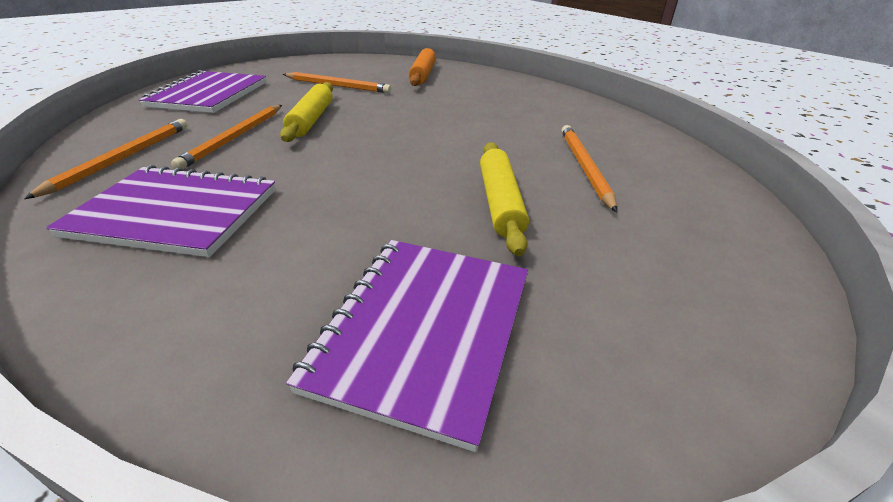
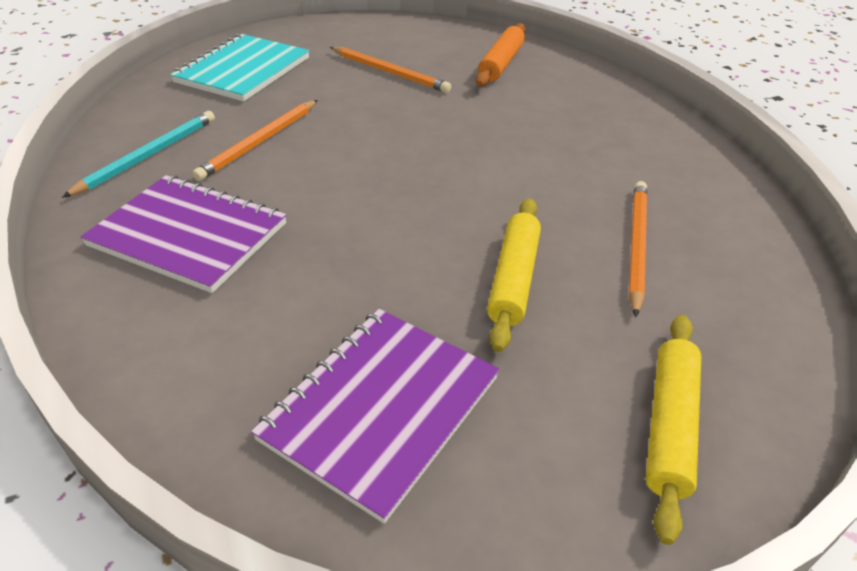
camera: 15 degrees right, 5 degrees up
orange pencil [24,119,188,199] -> turquoise pencil [62,111,215,198]
purple notebook [139,70,266,113] -> turquoise notebook [170,34,309,101]
yellow rolling pin [280,82,333,142] -> yellow rolling pin moved to [646,315,701,545]

